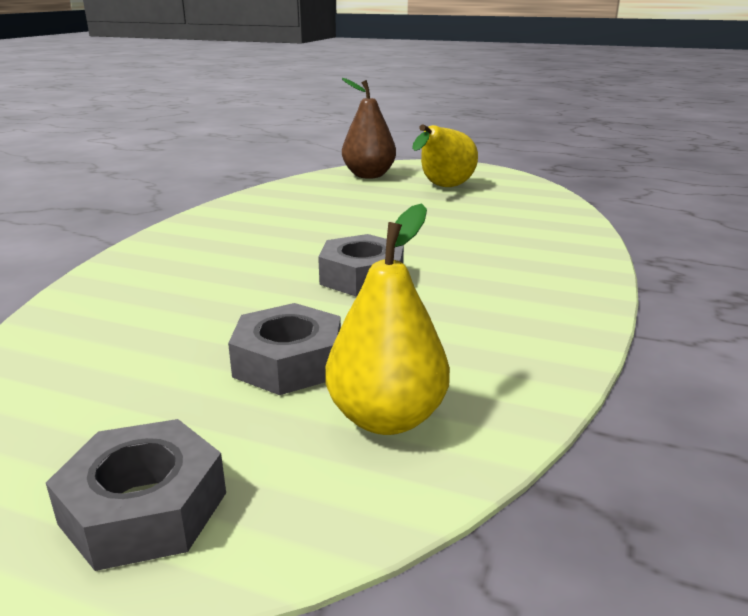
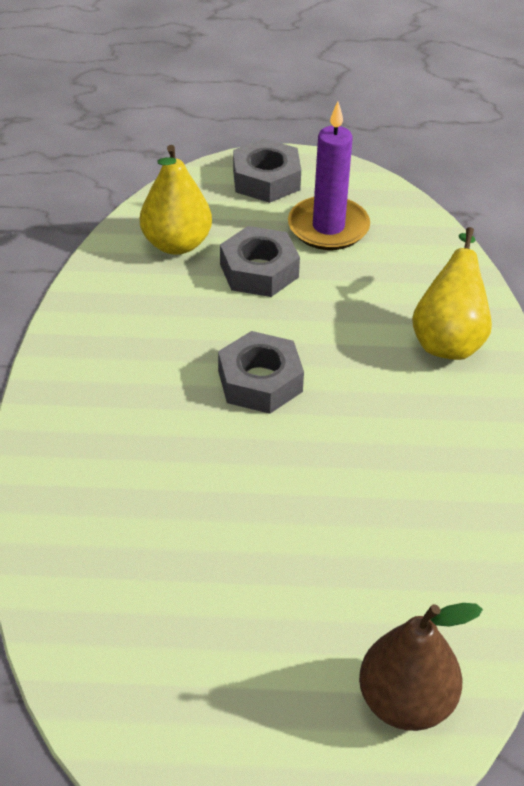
camera: 160 degrees right, 20 degrees up
yellow pear [412,124,478,187] -> yellow pear moved to [412,227,492,360]
none -> purple candle [288,102,370,250]

